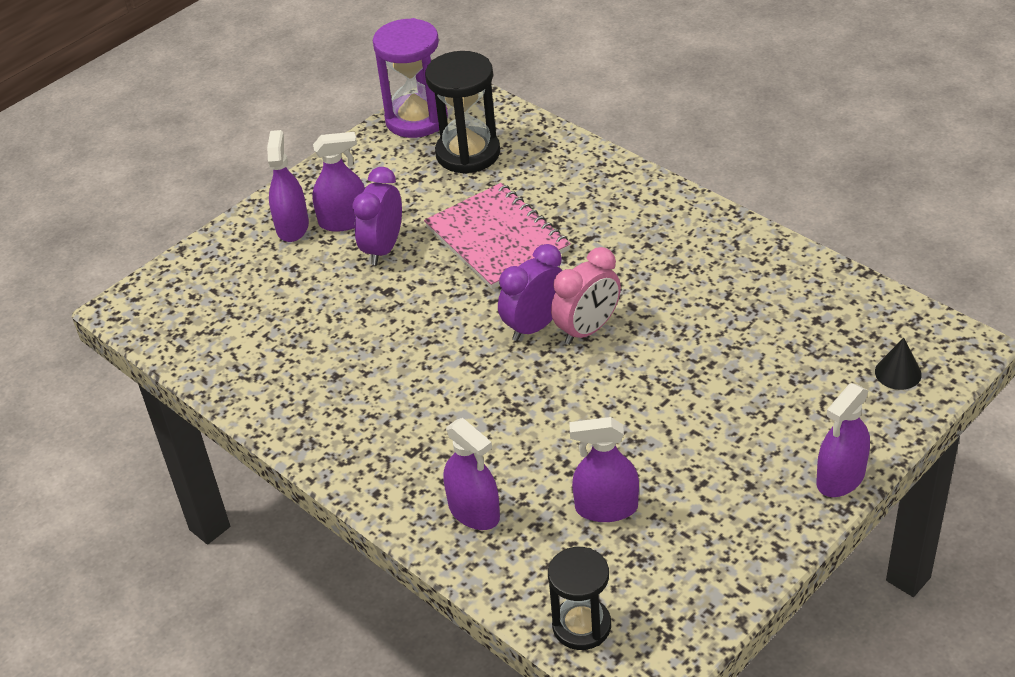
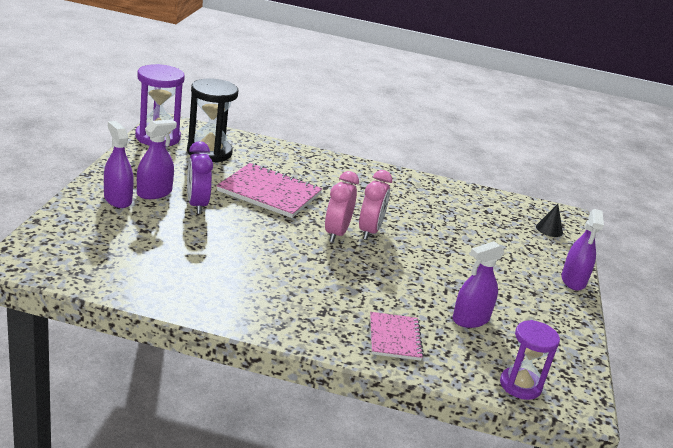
camera: 40 degrees left, 15 degrees down
purple spray bottle [443,418,500,530] -> pink notebook [370,312,424,361]
purple clock [498,244,562,341] -> pink clock [325,171,359,242]
black hourglass [548,547,611,650] -> purple hourglass [500,320,560,400]

